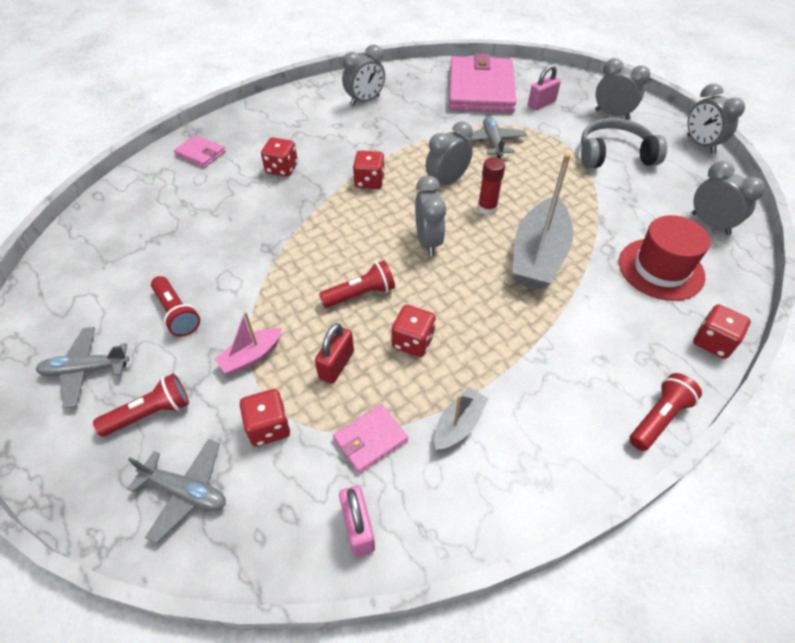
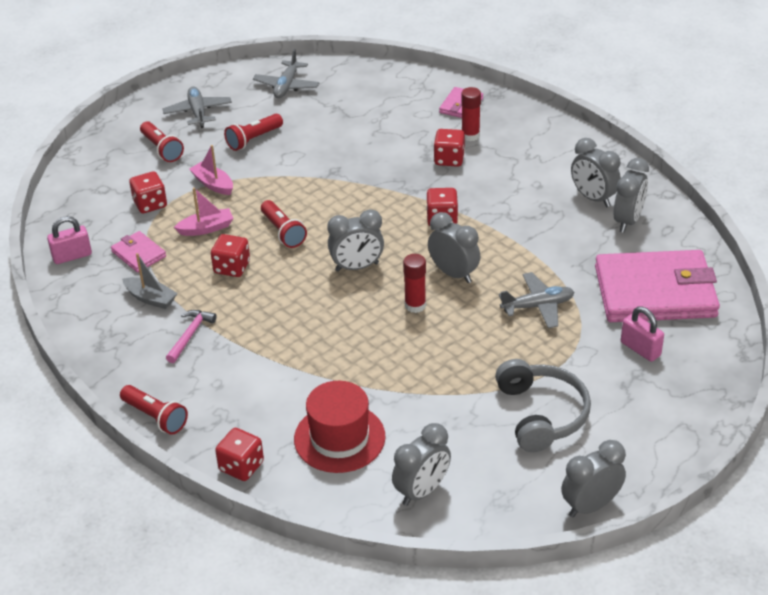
camera: 85 degrees right, 10 degrees down
grey plane [127,439,226,544] -> grey plane moved to [253,49,319,98]
red padlock [315,323,354,384] -> pink boat [174,188,234,236]
grey boat [512,153,573,289] -> none
grey clock [595,58,650,120] -> grey clock moved to [613,158,649,232]
none -> pink hammer [166,310,217,363]
none -> red glue stick [461,87,481,141]

